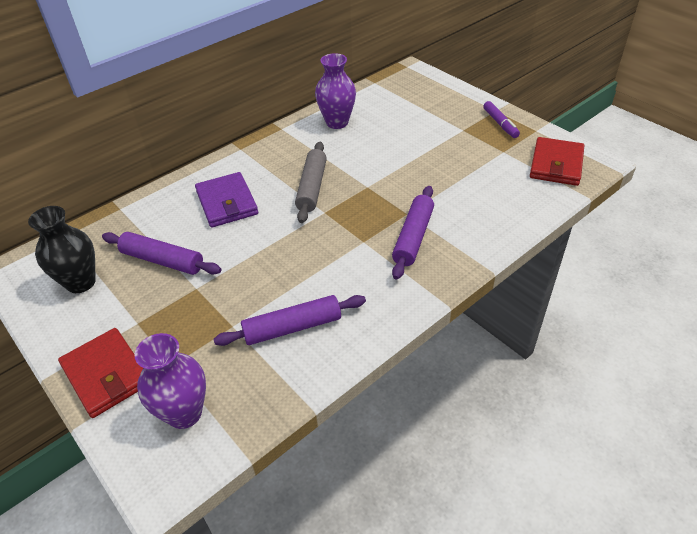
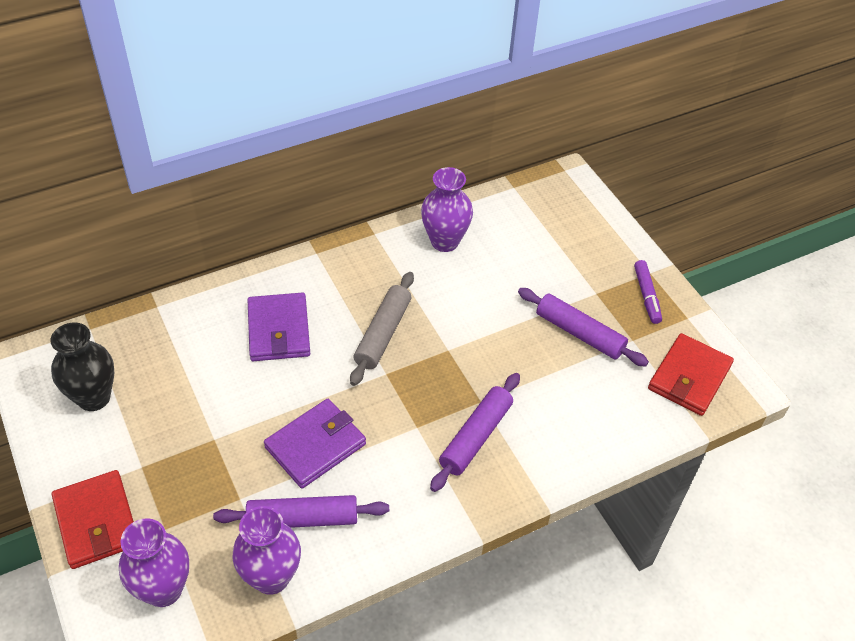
camera: 10 degrees right, 5 degrees up
purple rolling pin [102,232,221,275] -> purple rolling pin moved to [518,288,649,367]
none -> purple vase [232,506,301,595]
none -> purple wallet [264,399,366,489]

